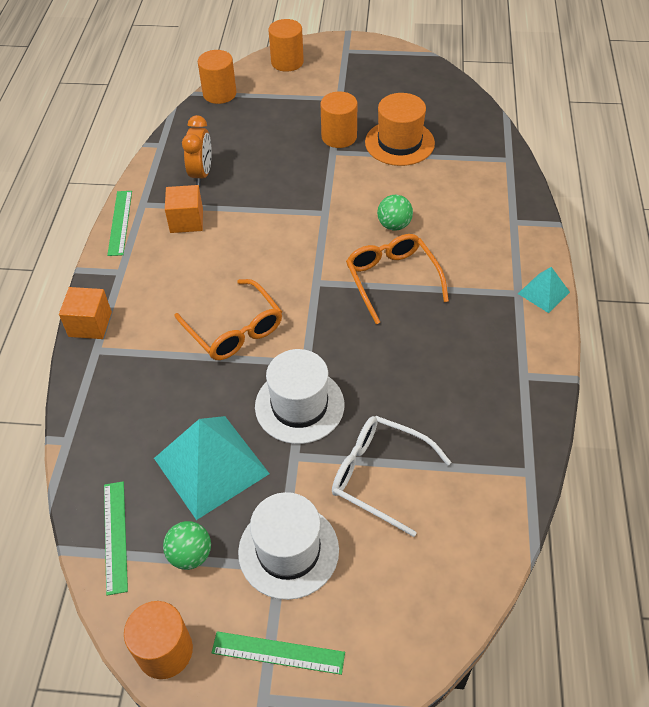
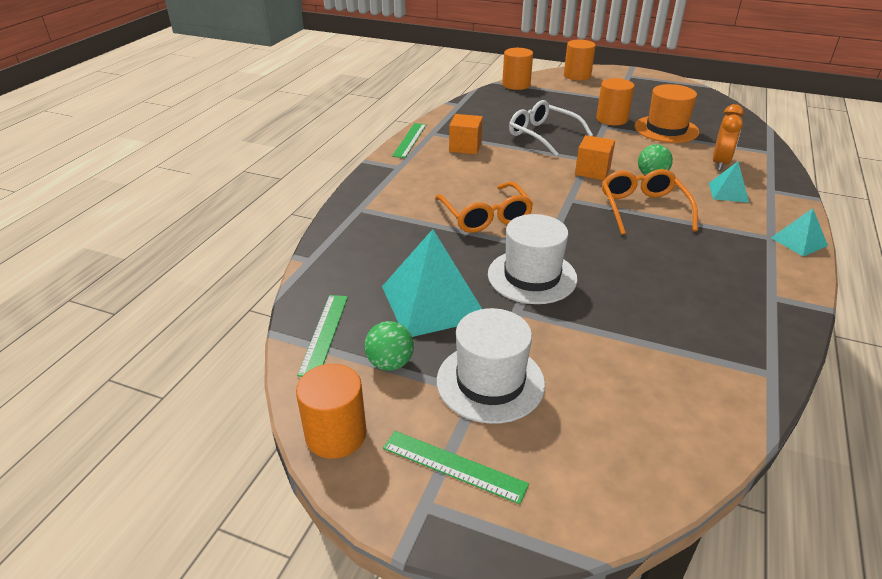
camera: 15 degrees right, 15 degrees down
orange cube [59,287,112,339] -> orange cube moved to [575,135,615,180]
orange clock [182,115,212,186] -> orange clock moved to [713,104,744,171]
white glasses [332,416,452,537] -> white glasses moved to [509,100,593,156]
none -> turquoise pyramid [709,162,749,203]

